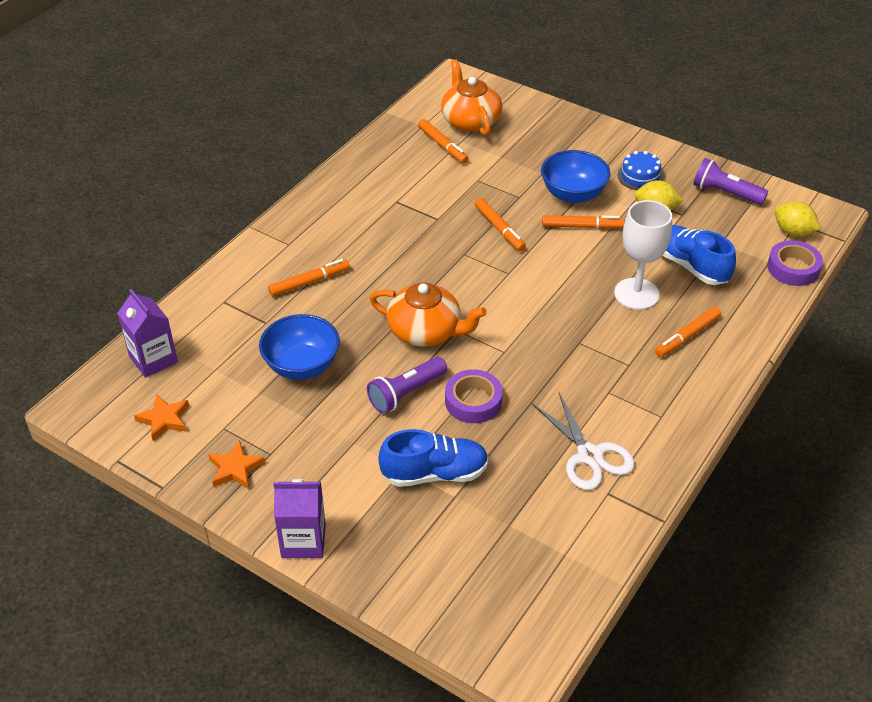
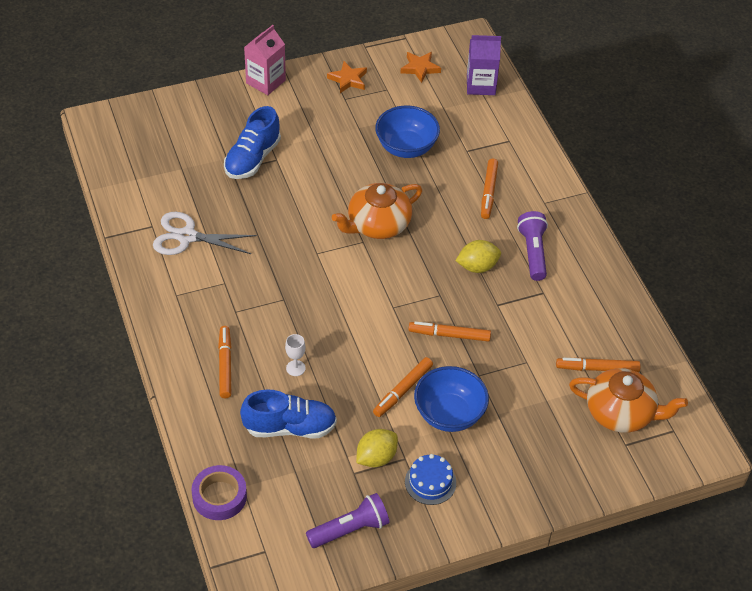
camera: 125 degrees right, 5 degrees up
purple carton [274,479,326,558] -> pink carton [244,25,286,95]
purple flashlight [367,357,447,414] -> purple flashlight moved to [517,211,548,281]
purple tape [445,369,503,423] -> none
white goblet [614,200,672,310] -> white goblet [285,334,306,376], size x0.45
yellow lemon [775,201,820,236] -> yellow lemon moved to [455,240,501,273]

